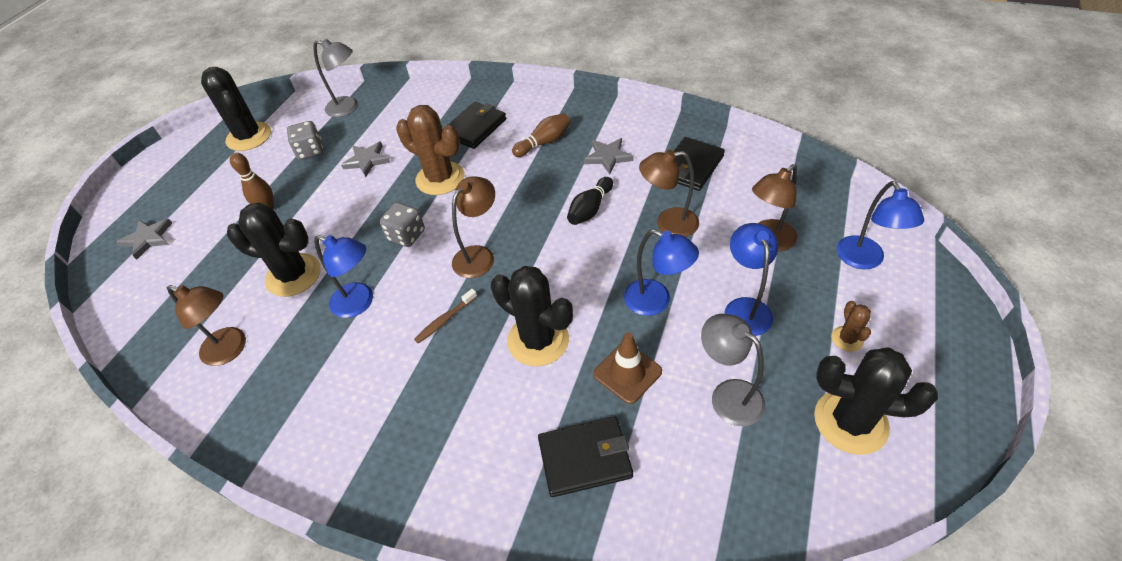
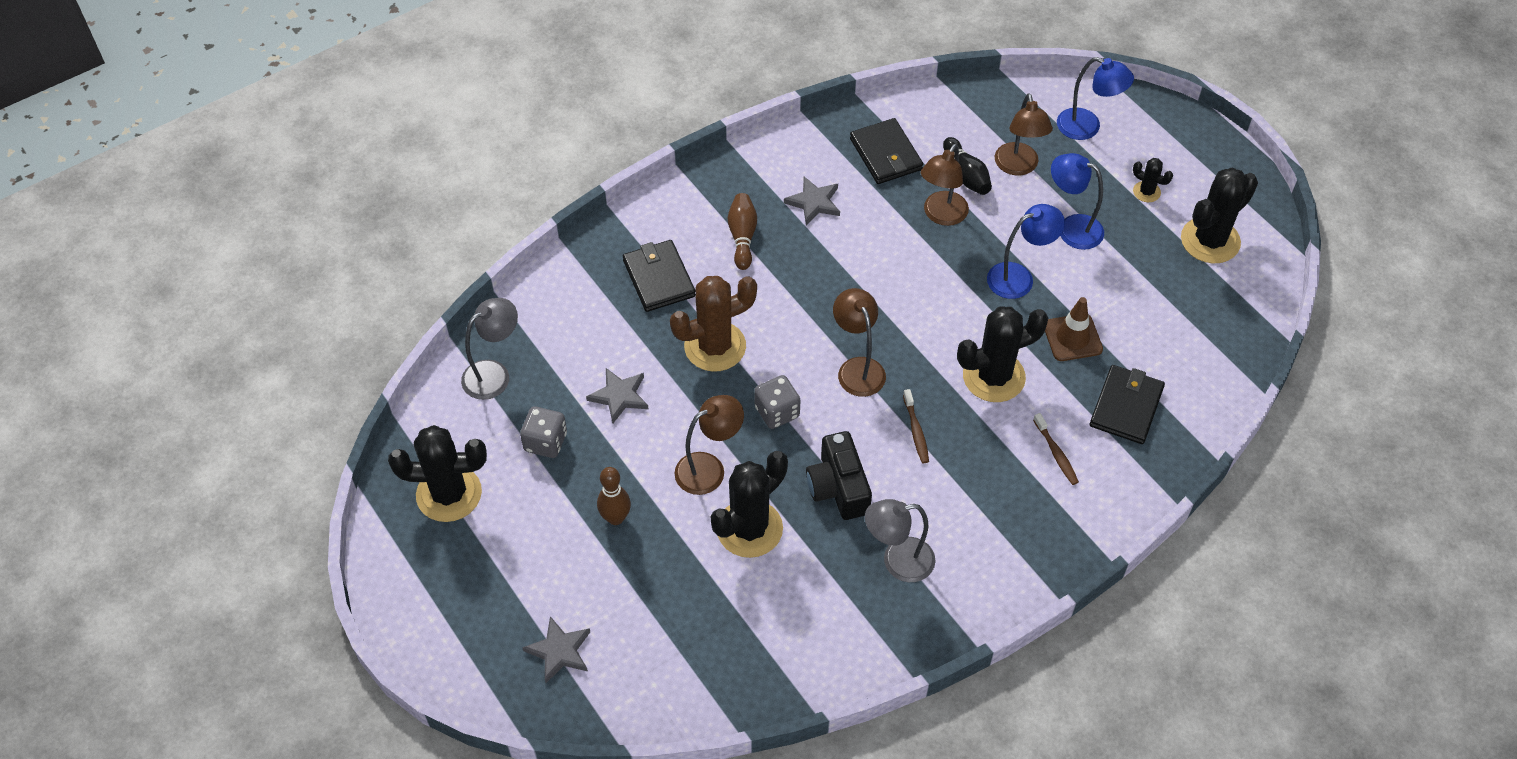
camera: 60 degrees left, 5 degrees up
brown lamp [167,285,246,366] -> brown lamp moved to [674,395,744,495]
blue lamp [314,235,373,318] -> black camera [806,431,872,520]
black bowling pin [567,177,613,225] -> black bowling pin moved to [943,137,992,195]
grey lamp [701,314,766,426] -> grey lamp moved to [865,499,936,582]
brown cactus [831,301,871,352] -> black cactus [1133,158,1173,202]
none -> brown toothbrush [1033,413,1079,485]

